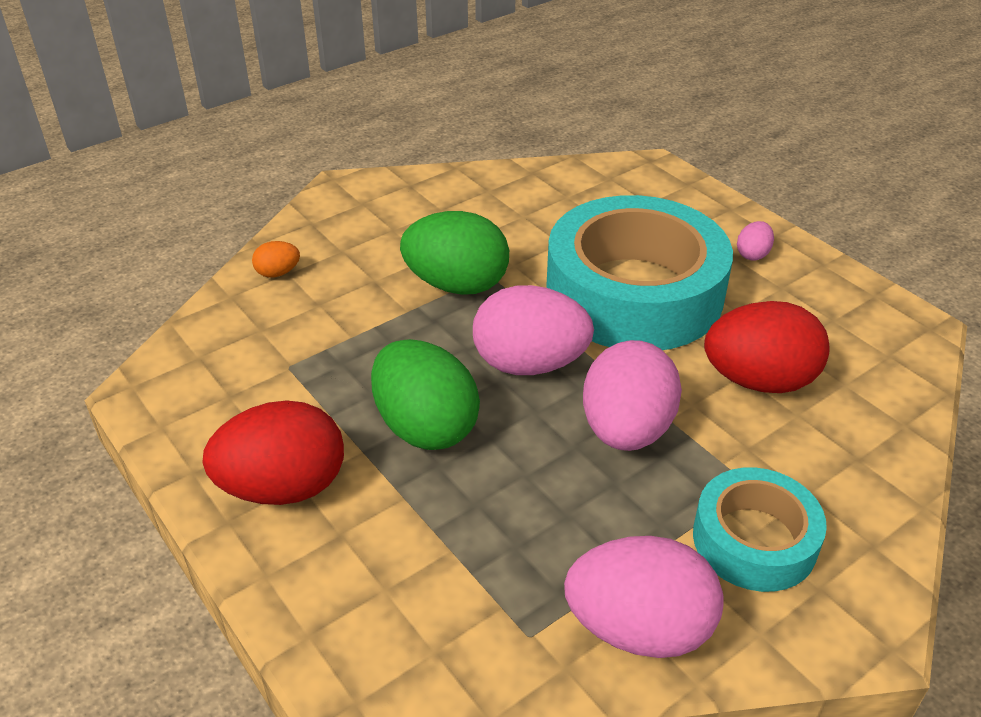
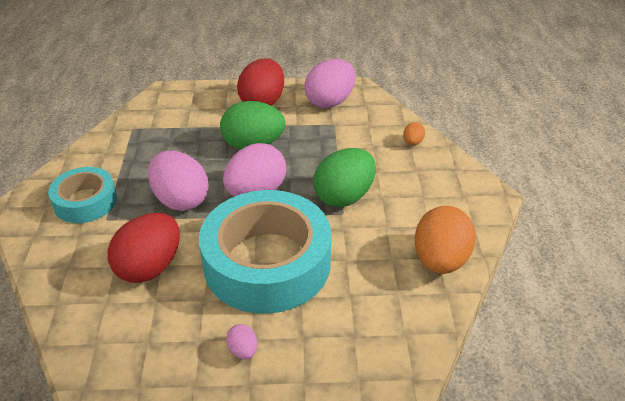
camera: 125 degrees right, 0 degrees up
pink egg [564,536,724,658] -> pink egg moved to [304,59,356,108]
none -> orange egg [415,206,476,274]

